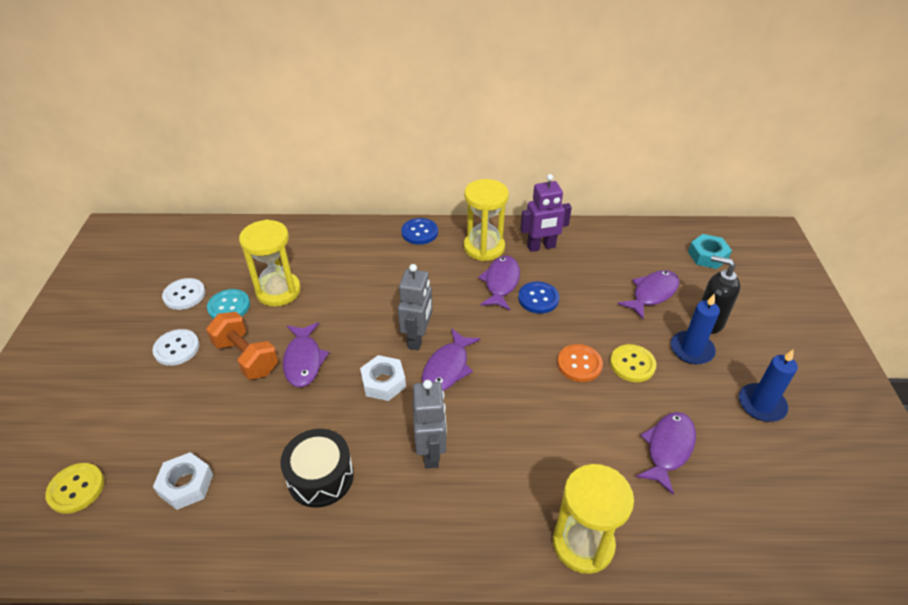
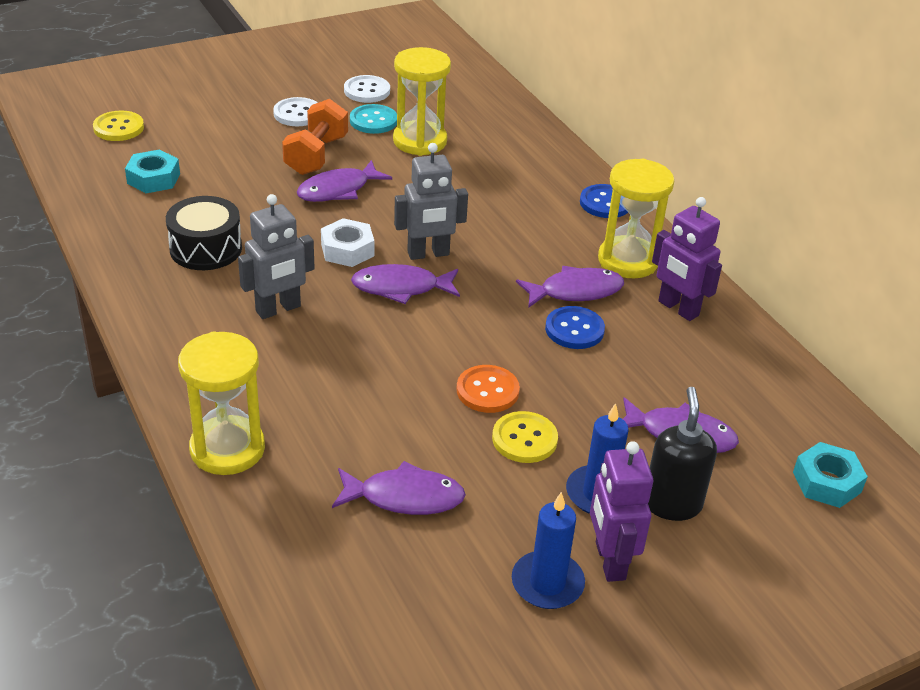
camera: 60 degrees right, 5 degrees down
white nut [153,452,213,510] -> turquoise nut [125,149,180,193]
none -> purple robot [590,441,653,582]

